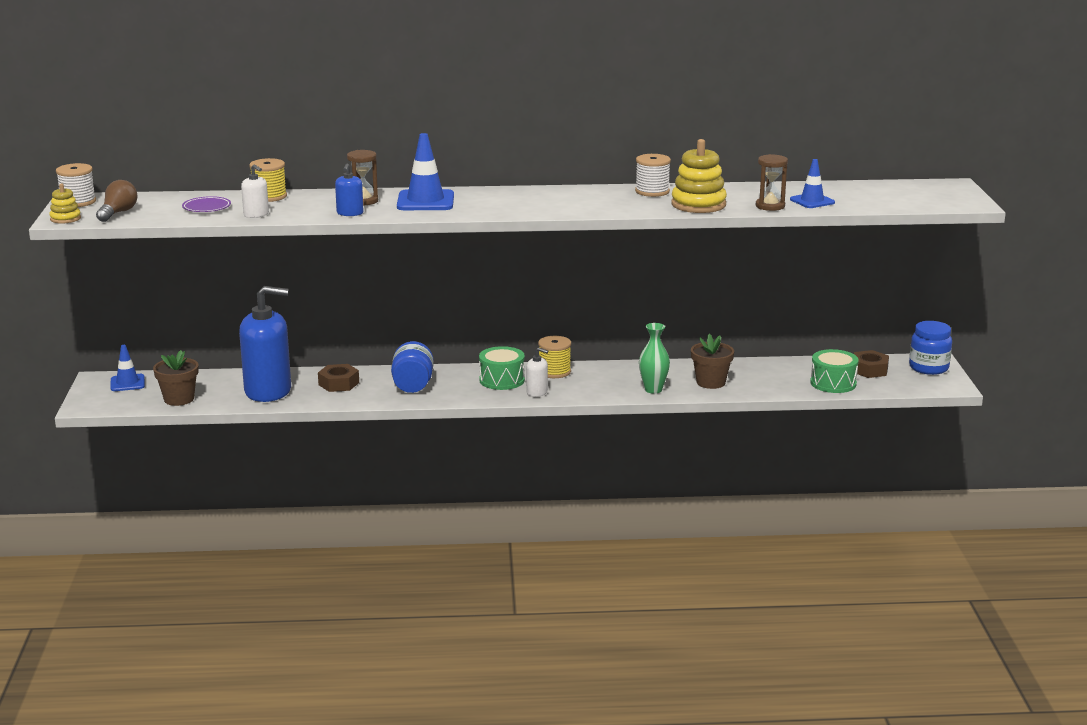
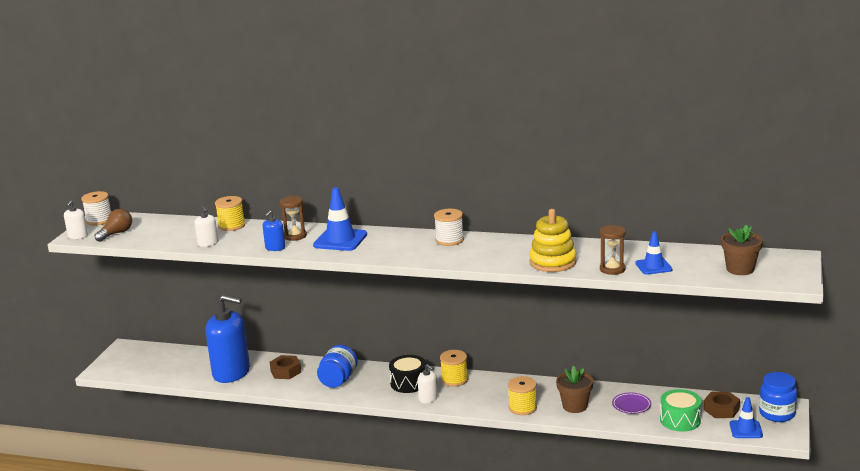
camera: 20 degrees right, 0 degrees up
yellow stacking toy [49,183,81,224] -> white soap dispenser [64,200,88,239]
blue traffic cone [110,345,145,391] -> blue traffic cone moved to [730,397,763,438]
brown flower pot [153,350,199,406] -> brown flower pot moved to [721,225,763,275]
purple plate [182,196,231,212] -> purple plate moved to [612,393,651,414]
green drum [479,346,525,390] -> black drum [389,355,426,393]
white spool [635,154,671,197] -> white spool moved to [434,209,464,246]
green vase [639,323,670,394] -> yellow spool [508,376,537,415]

